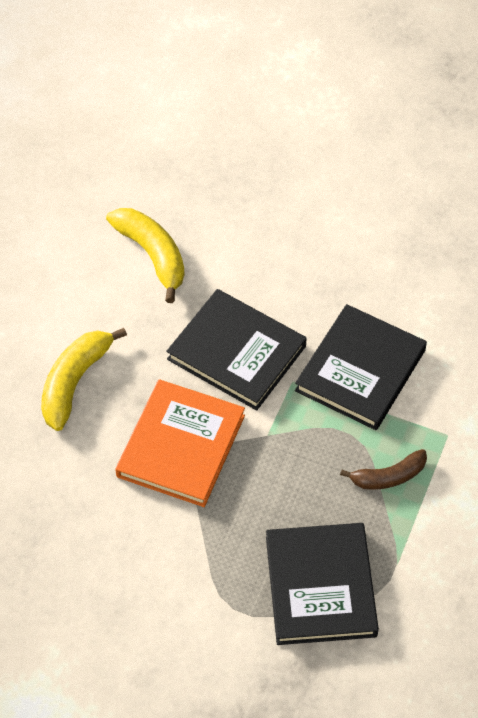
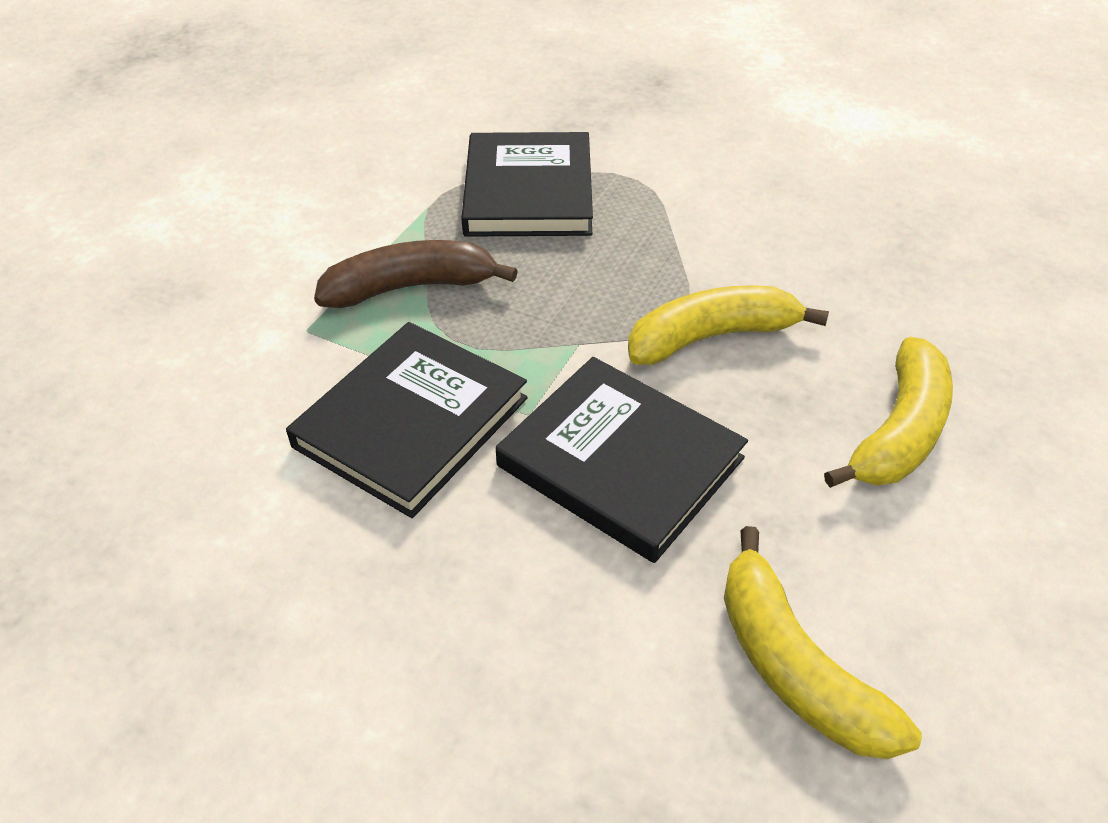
camera: 175 degrees left, 10 degrees down
orange book [115,379,245,507] -> yellow banana [628,285,829,365]
brown banana [340,449,427,490] -> brown banana [314,240,518,308], size x1.52

